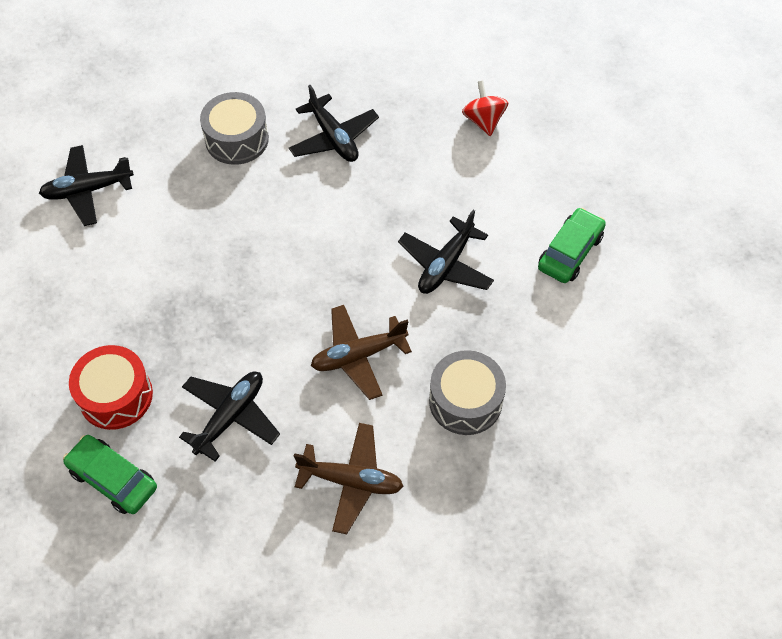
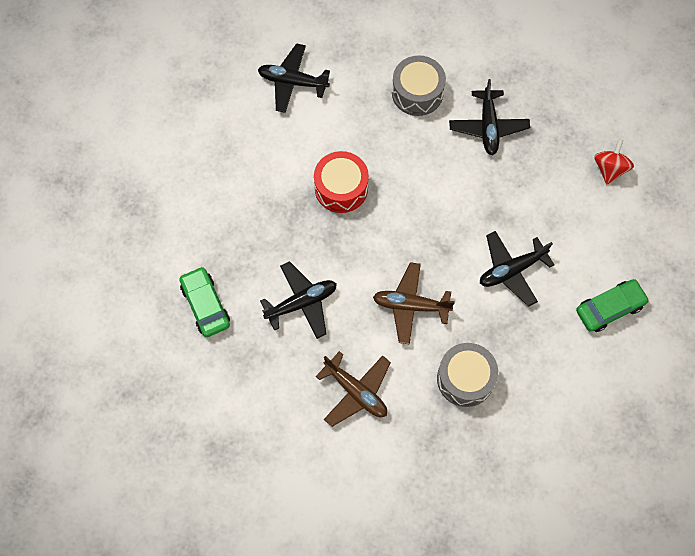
camera: 30 degrees right, 10 degrees up
red drum [69,345,153,430] -> red drum moved to [314,151,369,213]

